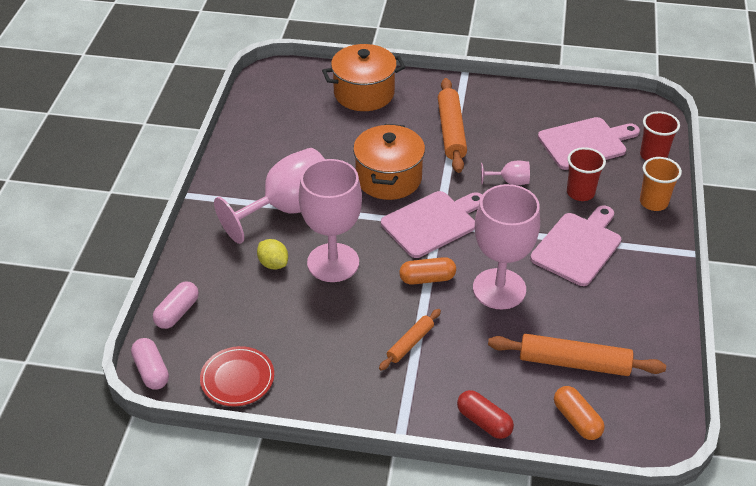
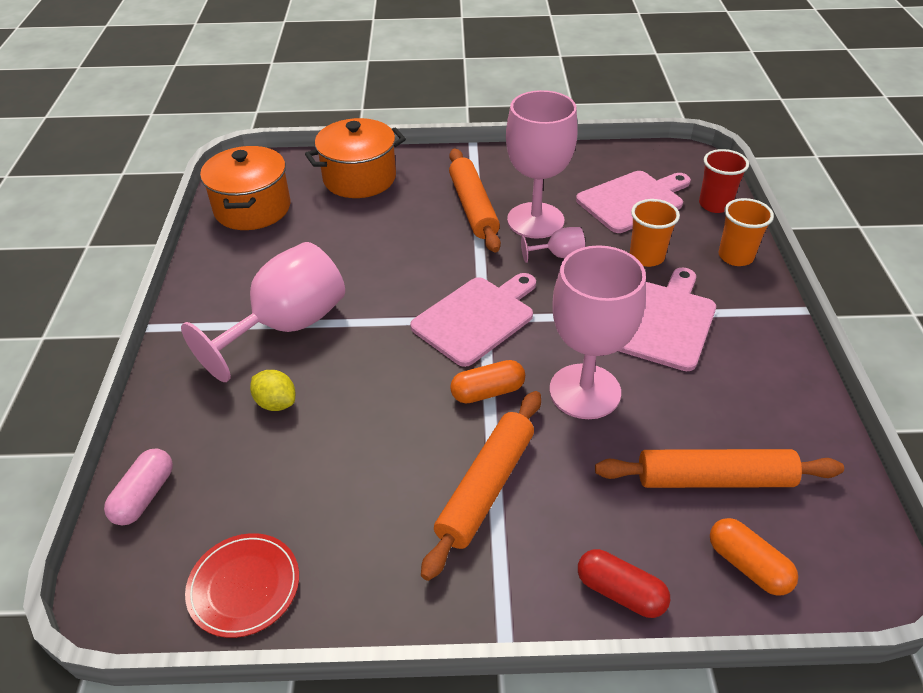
camera: 10 degrees left, 0 degrees up
pink capsule [131,338,169,390] -> none
pink goblet [299,159,362,282] -> pink goblet moved to [506,90,578,239]
orange pot [353,124,425,200] -> orange pot moved to [200,146,290,230]
orange rolling pin [379,309,441,371] -> orange rolling pin [421,391,541,581], size x1.78
red cup [567,147,606,201] -> orange cup [630,199,680,267]

